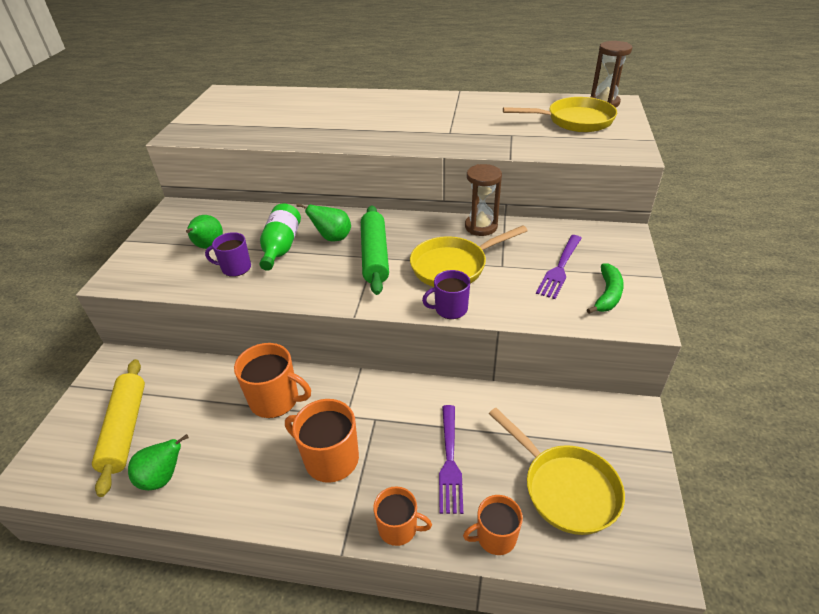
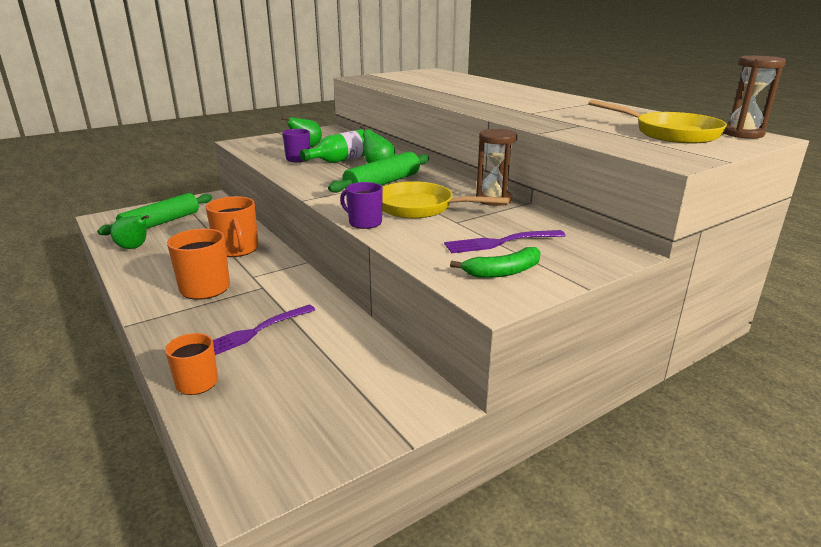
camera: 45 degrees right, 15 degrees down
yellow rolling pin [92,359,145,497] -> green rolling pin [97,193,212,235]
orange mug [373,486,432,546] -> none
yellow pan [489,408,625,535] -> none

